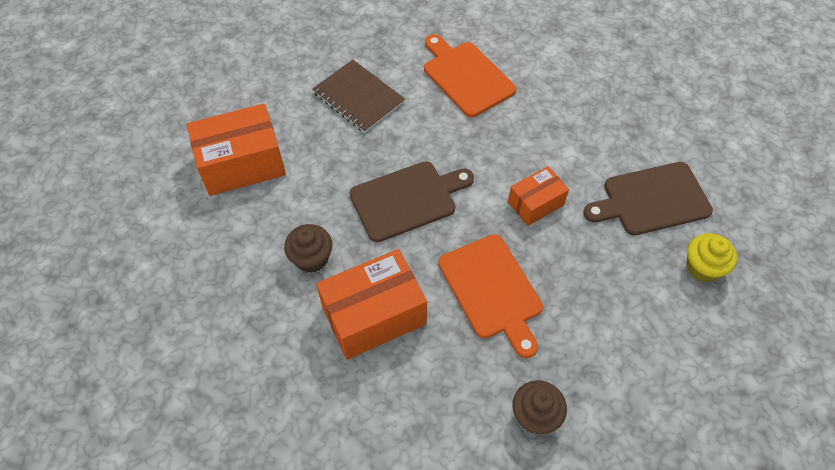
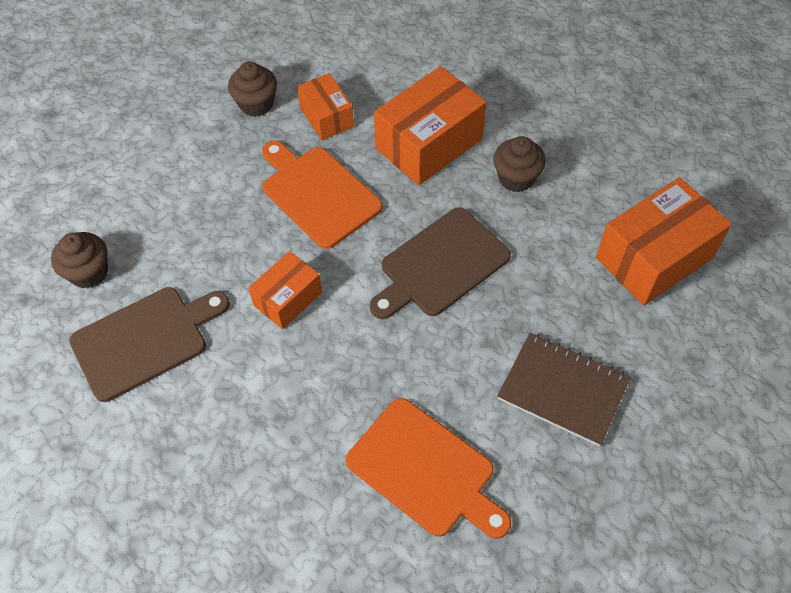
camera: 165 degrees right, 0 degrees up
yellow cupcake [686,233,737,282] -> brown cupcake [51,232,108,288]
none -> orange box [297,73,354,141]

